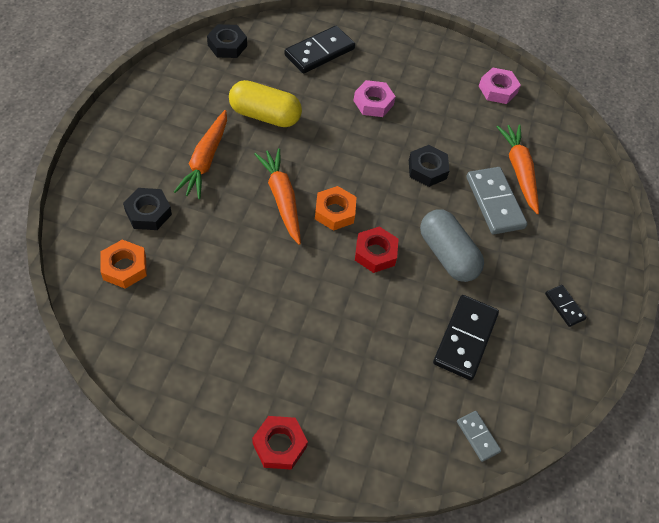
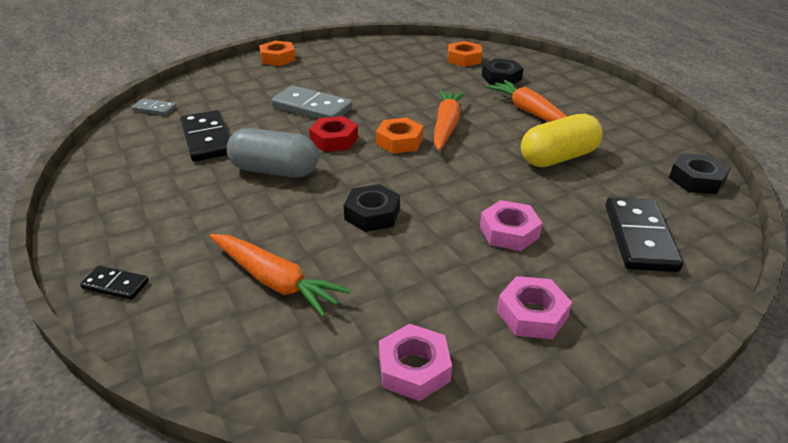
camera: 140 degrees right, 20 degrees down
red nut [252,416,308,470] -> orange nut [259,41,296,66]
orange carrot [254,148,301,245] -> orange carrot turned 105 degrees counterclockwise [434,90,465,151]
grey domino [466,167,527,234] -> grey domino moved to [271,86,353,119]
black domino [545,285,586,327] -> black domino moved to [80,266,149,300]
none -> pink nut [497,276,572,339]

